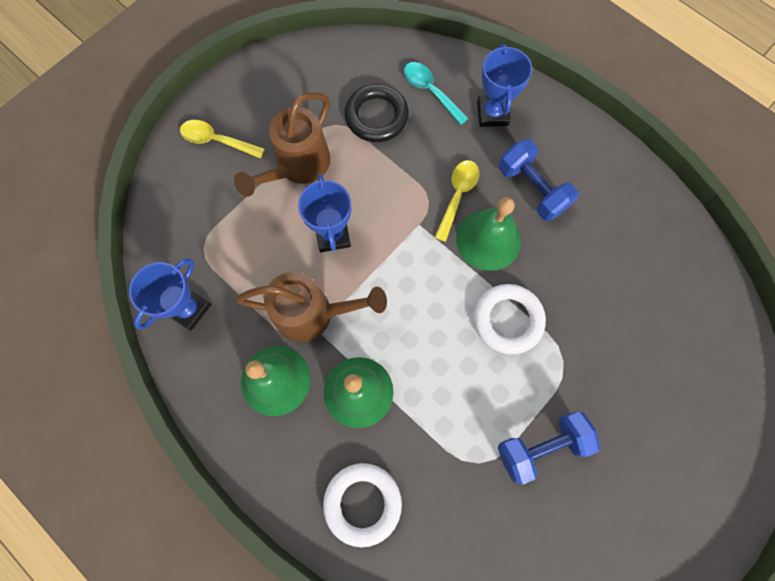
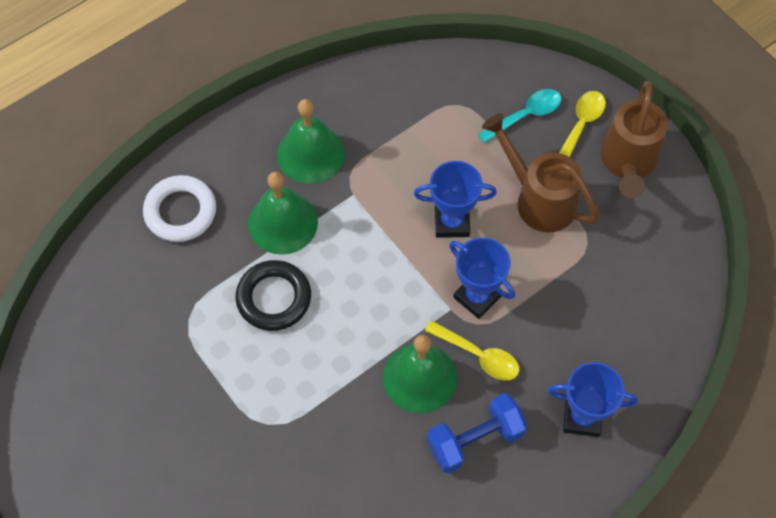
camera: 100 degrees right, 10 degrees down
blue trophy [129,258,211,331] -> blue trophy moved to [449,237,515,319]
brown watering can [235,272,387,342] -> brown watering can moved to [601,81,668,198]
black ring [345,84,409,142] -> black ring moved to [235,260,311,331]
turquoise spoon [404,62,469,125] -> turquoise spoon moved to [478,89,561,143]
white ring [474,284,546,354] -> none
blue dumbbell [498,411,600,485] -> none

